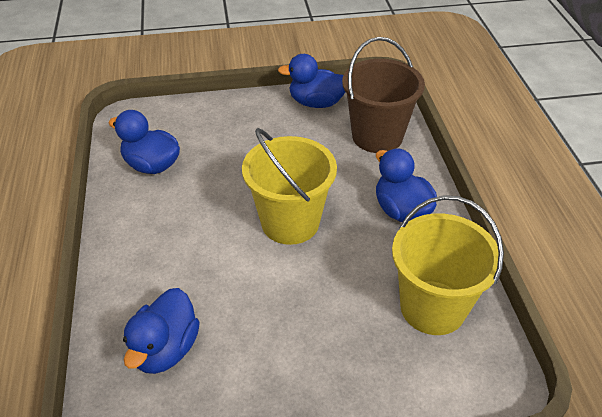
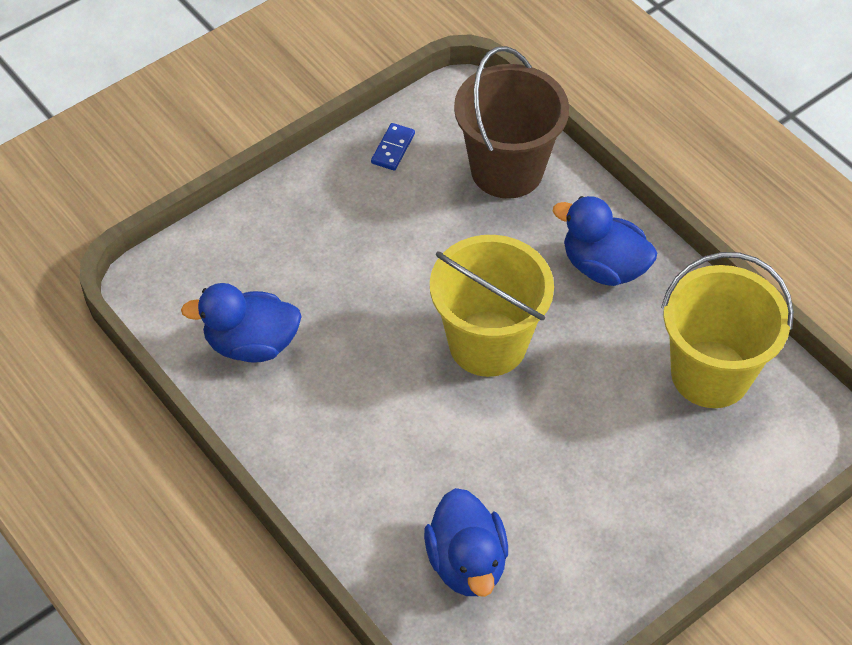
camera: 30 degrees left, 10 degrees up
blue duck [278,54,346,108] -> blue domino [371,123,415,171]

